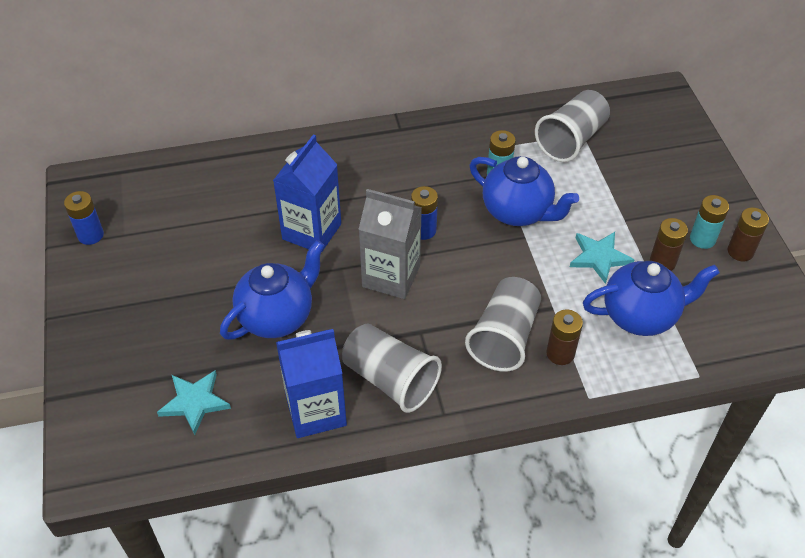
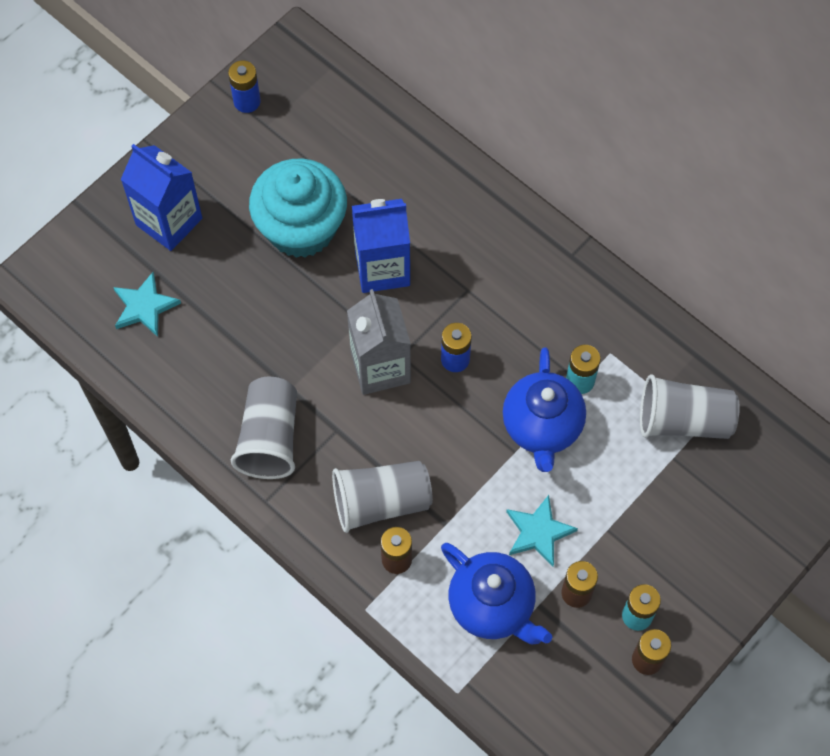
camera: 55 degrees right, 15 degrees up
blue teapot [220,240,324,339] -> none
blue carton [276,329,347,438] -> blue carton moved to [121,144,202,251]
none -> turquoise cupcake [249,159,347,258]

